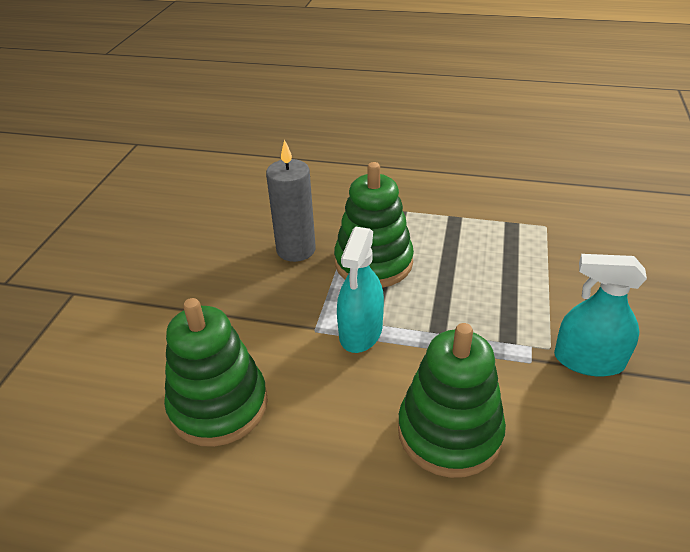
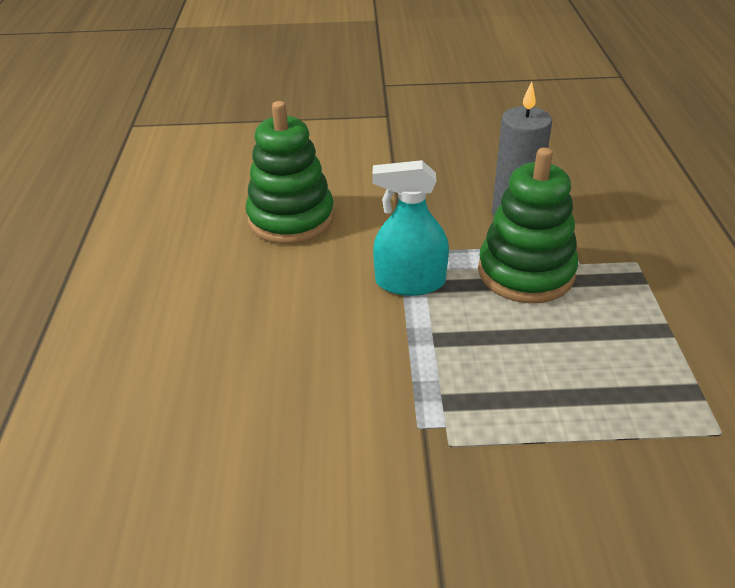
camera: 75 degrees right, 0 degrees up
green stacking toy [398,323,506,478] -> none
turquoise spray bottle [554,254,647,376] -> none

